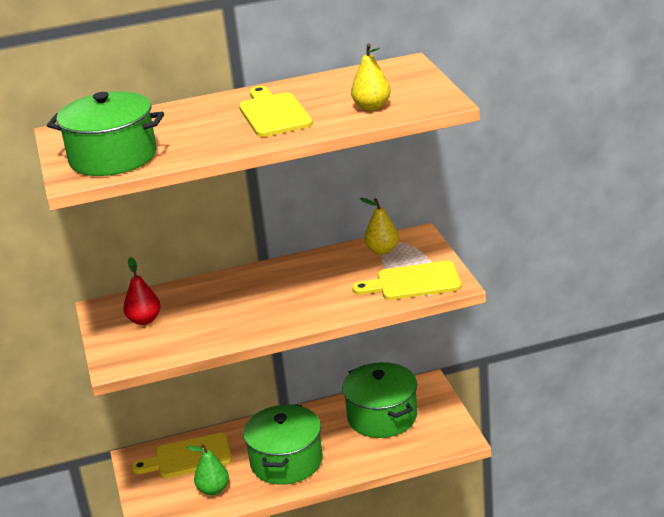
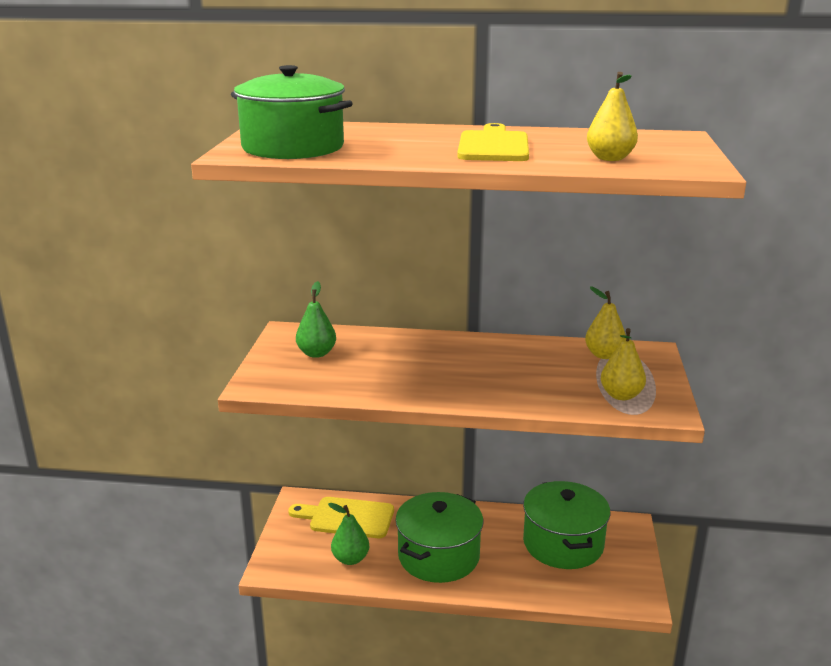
camera: 20 degrees right, 5 degrees down
red pear [123,257,161,325] -> green pear [296,281,336,358]
yellow cutting board [352,261,461,300] -> yellow pear [601,328,646,400]

